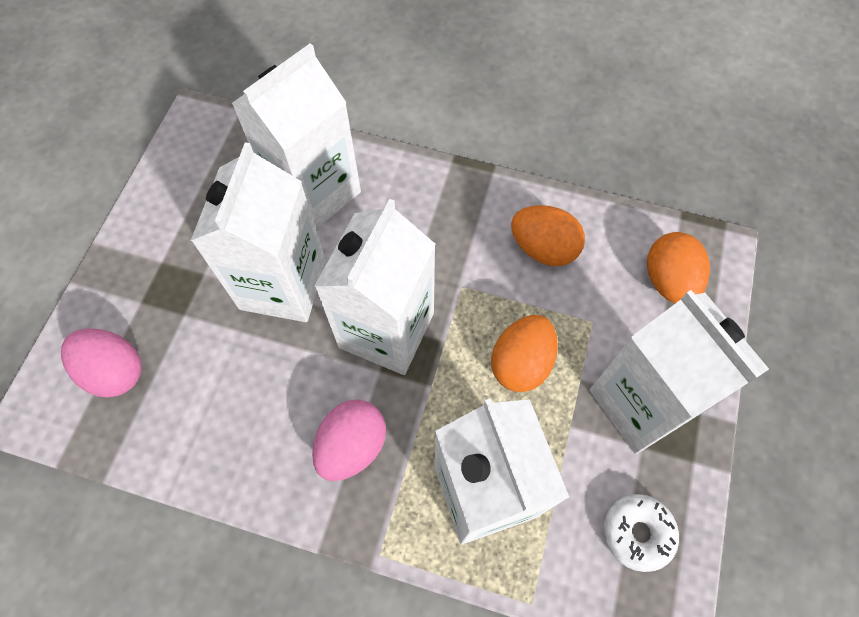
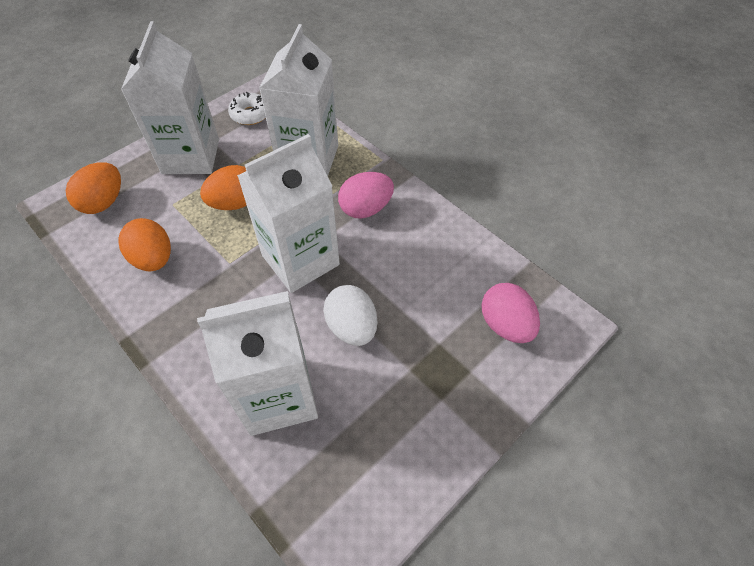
camera: 150 degrees left, 10 degrees down
white carton [191,142,326,322] -> white egg [323,285,377,346]

